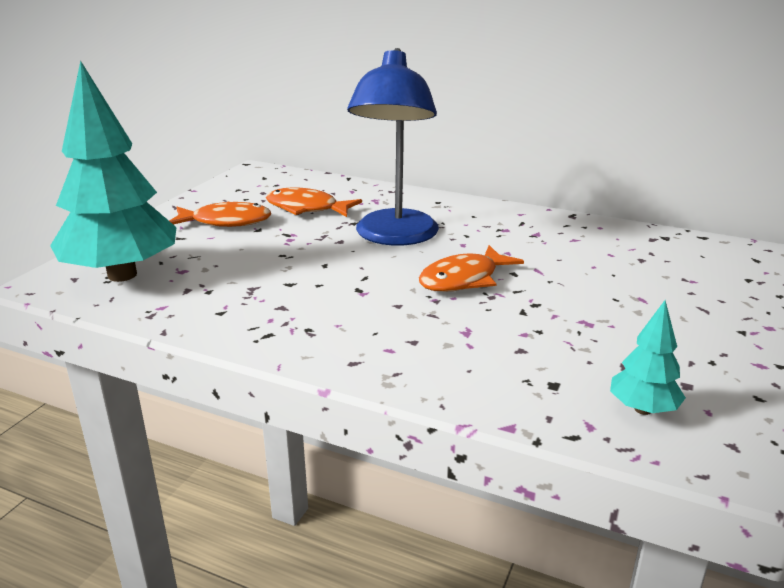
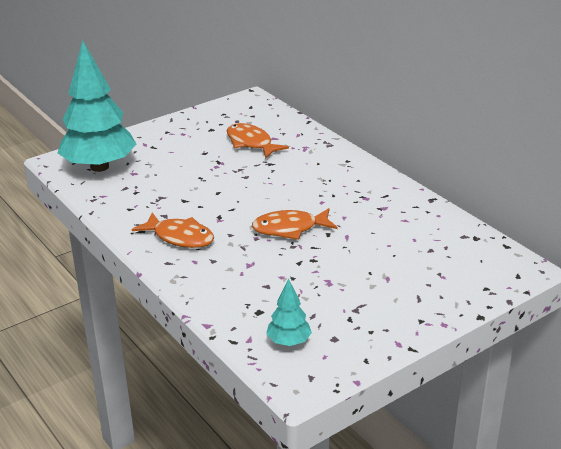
camera: 30 degrees right, 5 degrees up
orange fish [169,202,271,227] -> orange fish moved to [132,213,214,248]
blue lamp [347,48,439,246] -> none

